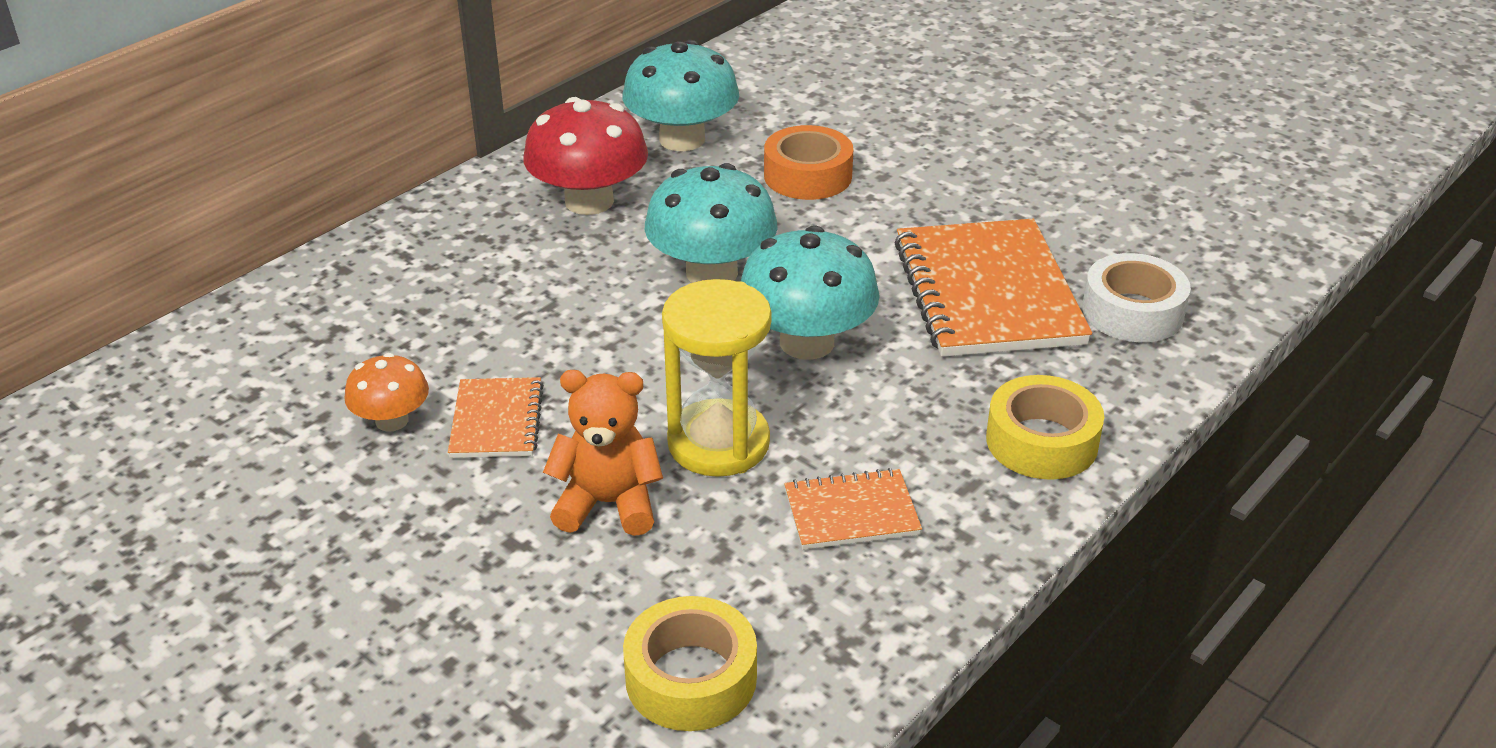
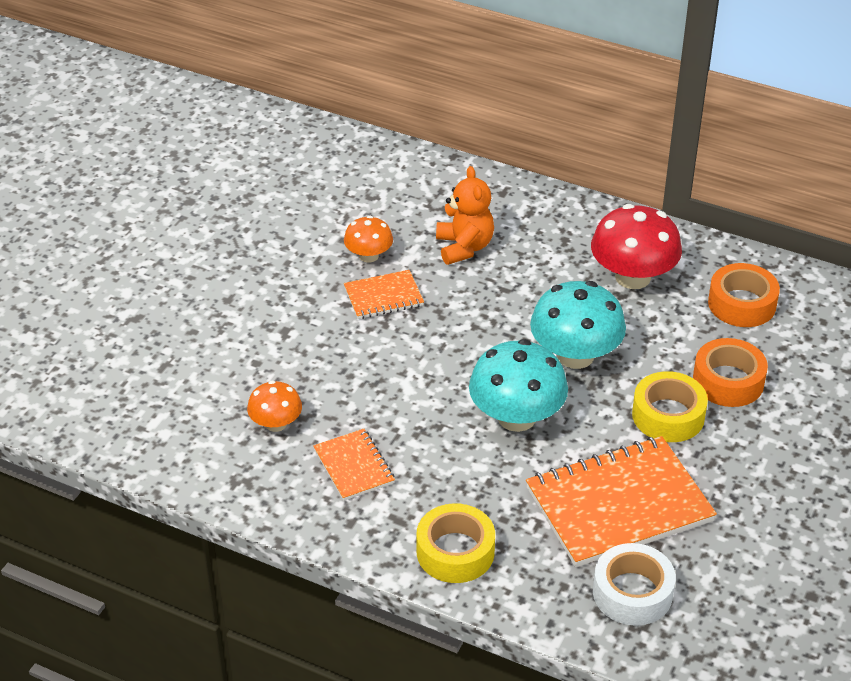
camera: 75 degrees right, 5 degrees up
orange teddy bear [543,370,663,536] -> orange teddy bear moved to [436,166,494,265]
turquoise mushroom [623,40,739,151] -> orange tape [708,263,780,327]
yellow tape [623,596,757,731] -> yellow tape moved to [632,371,708,442]
yellow hourglass [662,279,772,477] -> none
none -> orange mushroom [247,381,302,432]

